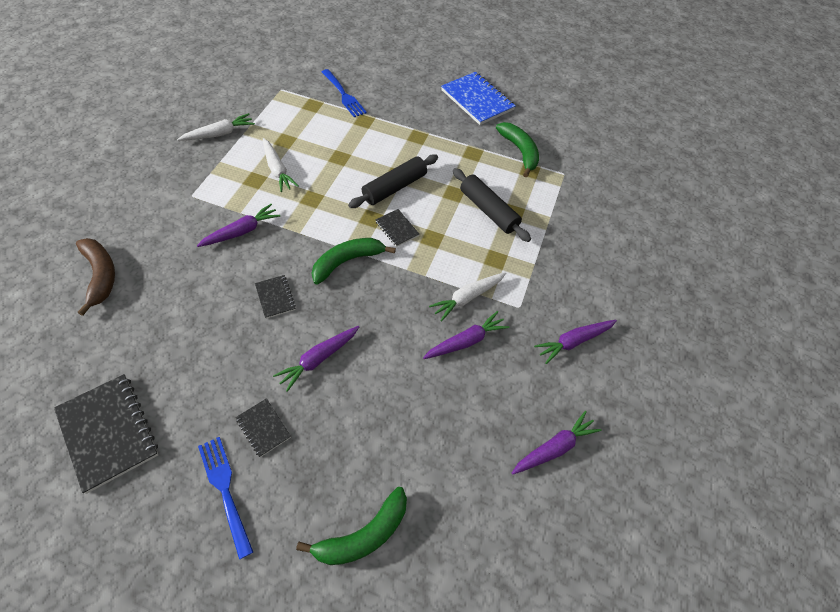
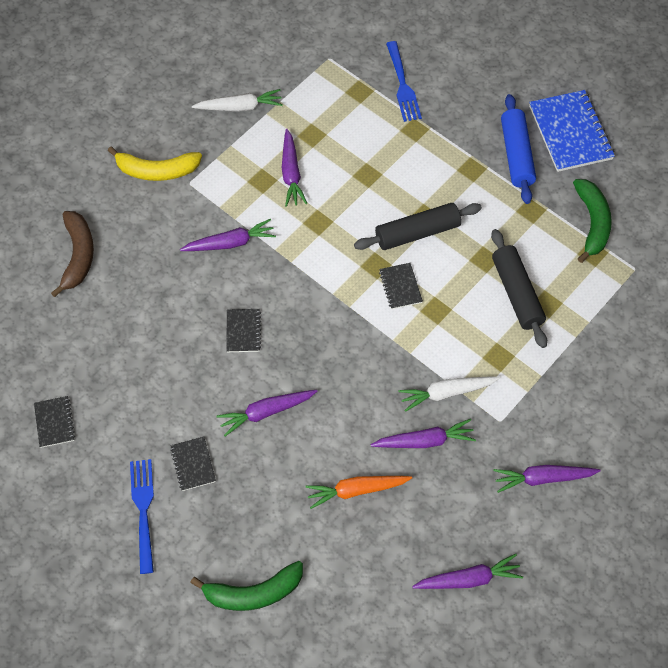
camera: 25 degrees right, 5 degrees up
black notebook [54,374,158,494] -> black notebook [34,396,75,448], size x0.51
white carrot [263,138,299,192] -> purple carrot [282,129,308,207]
green banana [311,238,396,284] -> none
none -> yellow banana [108,146,202,181]
none -> orange carrot [305,476,412,509]
none -> blue rolling pin [501,94,536,204]

